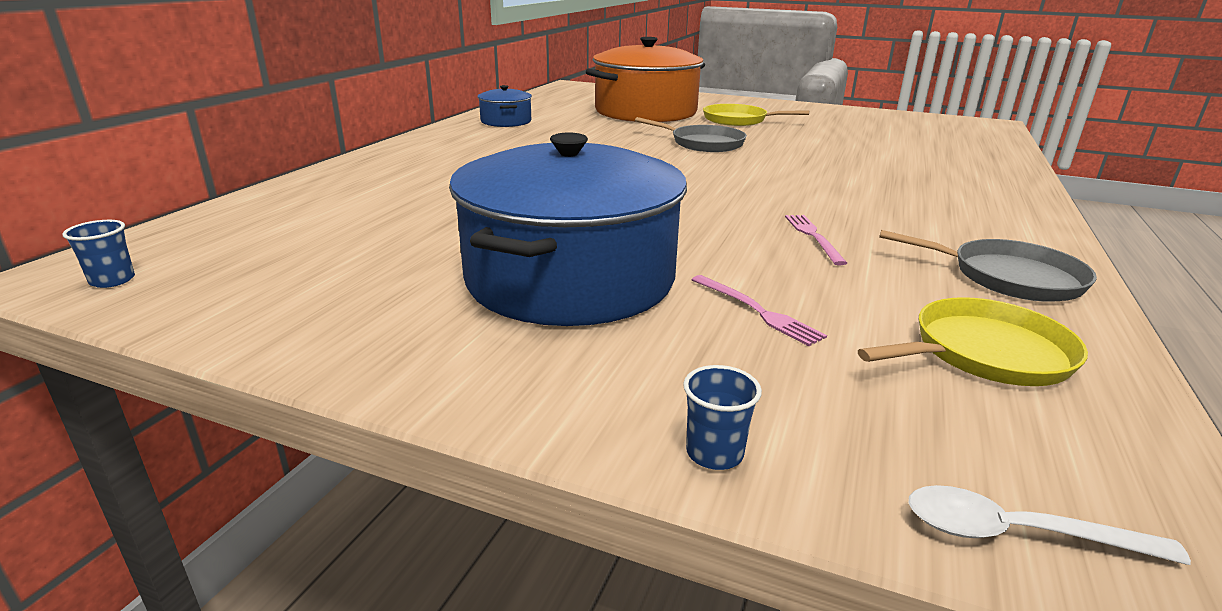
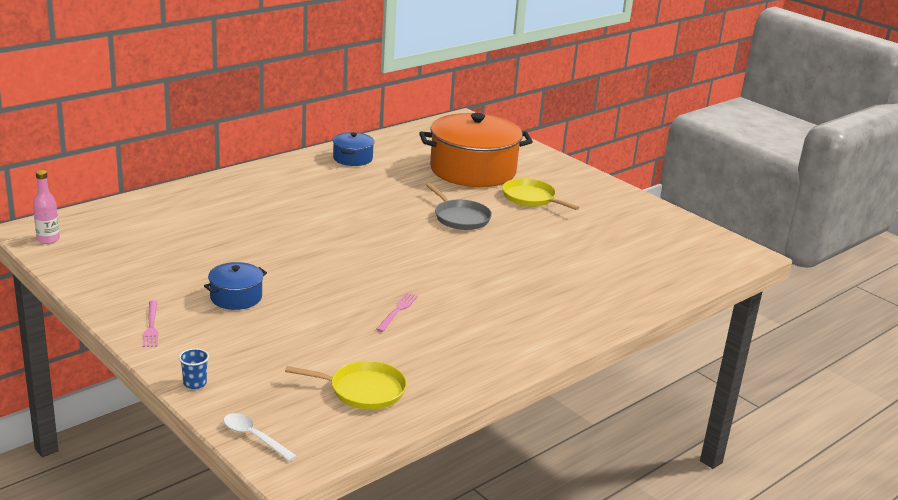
camera: 25 degrees right, 0 degrees up
blue cup [62,220,135,288] -> pink bottle [33,170,60,244]
blue pot [449,132,687,326] -> blue pot [204,262,267,310], size x0.46
pink fork [692,275,827,346] -> pink fork moved to [143,300,158,347]
grey pan [879,230,1097,302] -> none

